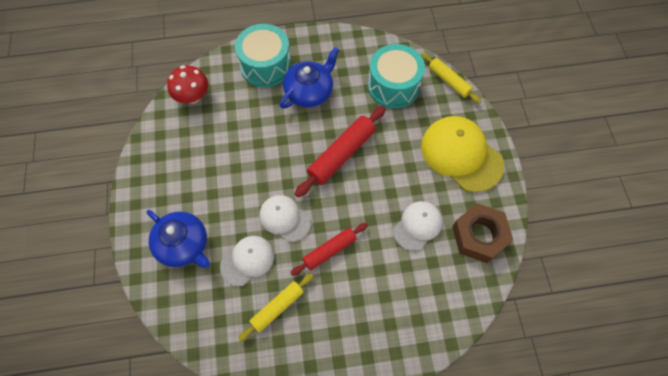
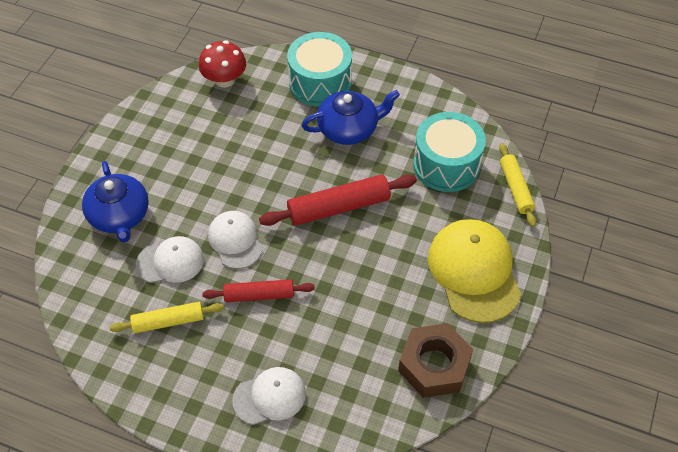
camera: 30 degrees right, 10 degrees down
white cap [393,201,443,251] -> white cap moved to [232,367,306,425]

